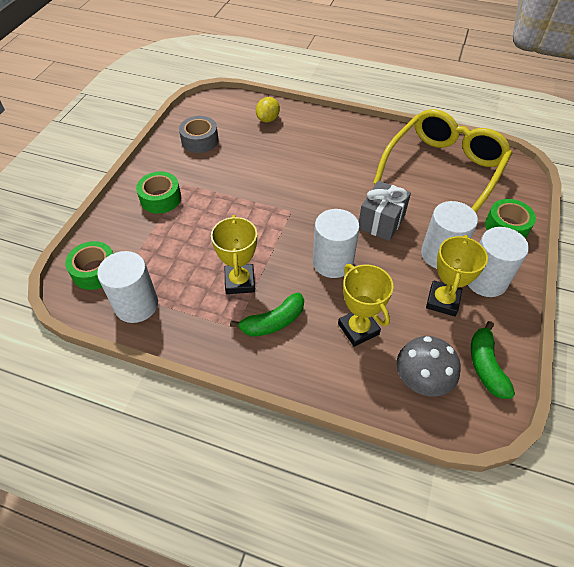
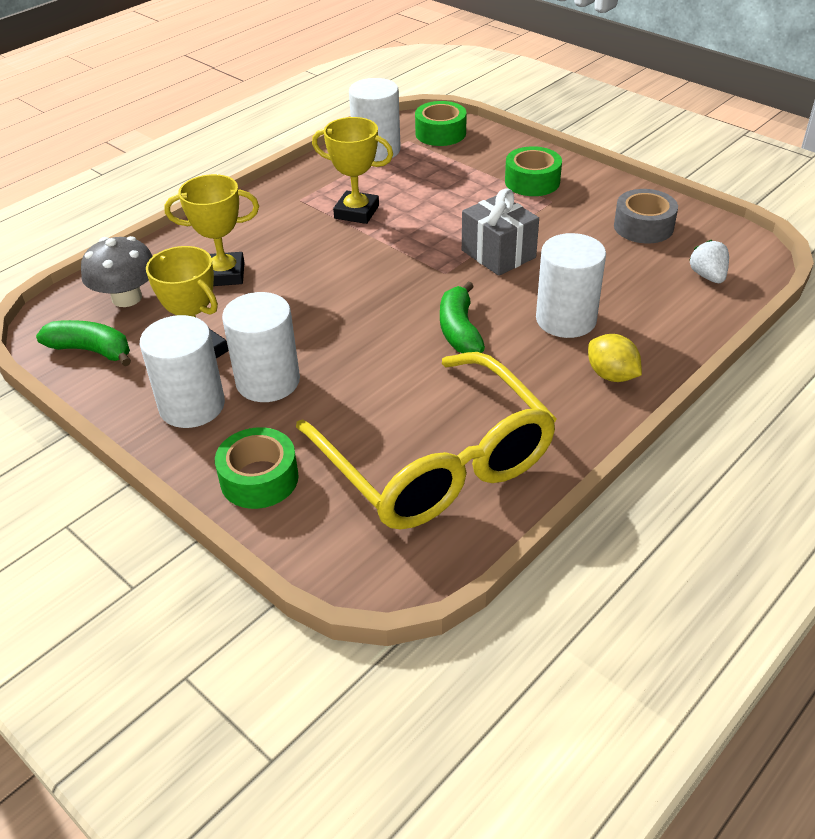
camera: 115 degrees right, 10 degrees down
green banana [230,293,304,337] -> green banana moved to [440,281,485,353]
yellow lemon [256,97,280,123] -> yellow lemon moved to [588,334,642,382]
white cylinder [313,209,360,278] -> white cylinder moved to [536,233,606,338]
grey gift [359,181,411,241] -> grey gift moved to [462,188,539,276]
none -> white strawberry [689,240,729,283]

